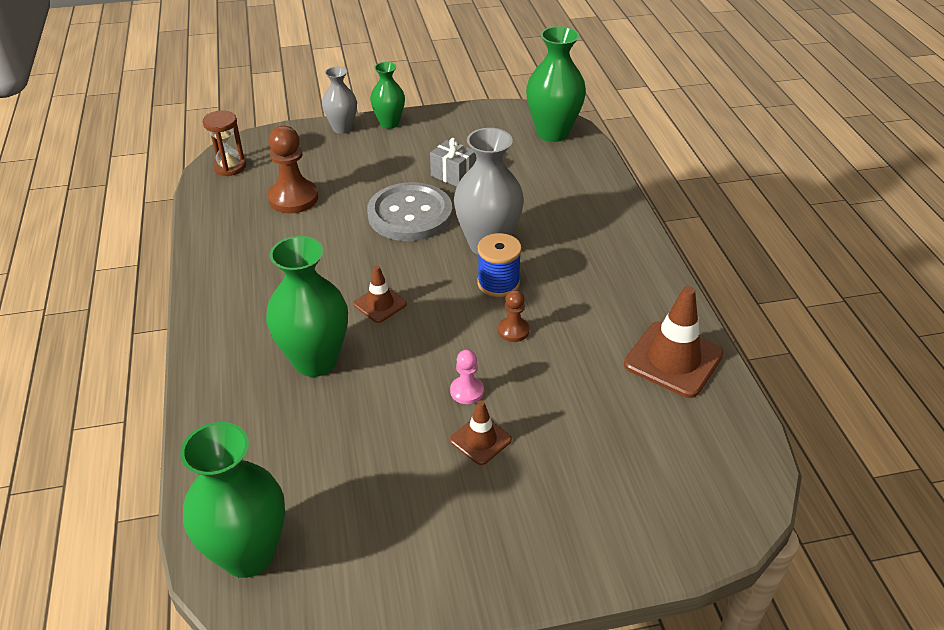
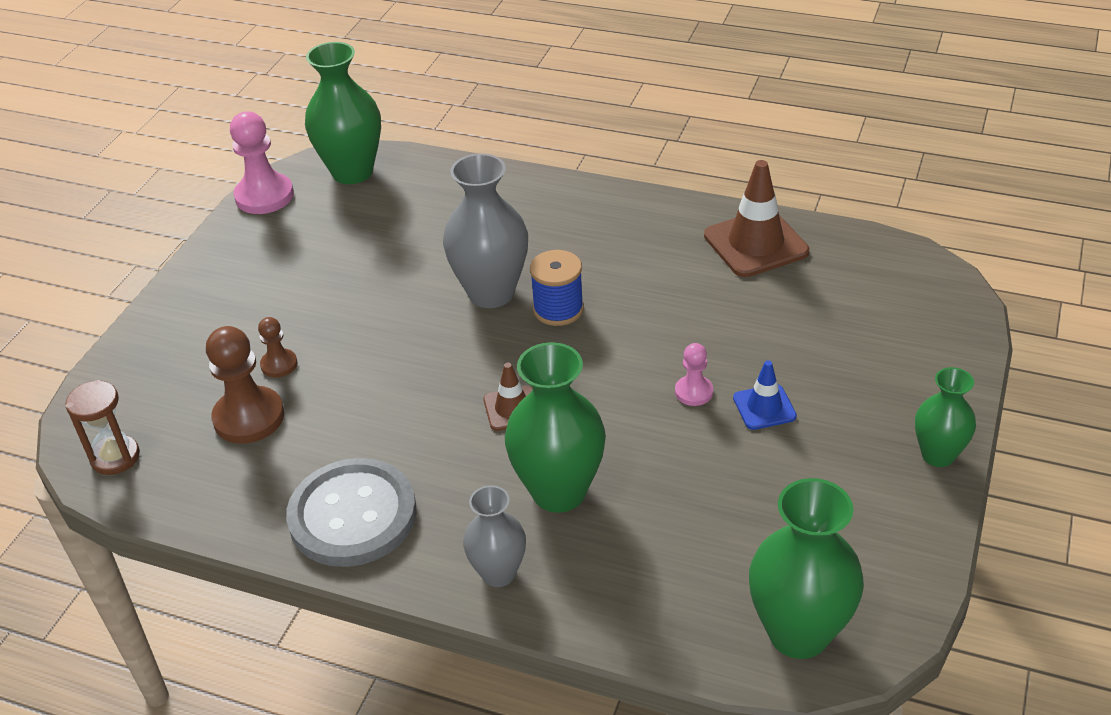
camera: 55 degrees left, 0 degrees up
grey vase [322,66,357,134] -> grey vase moved to [463,485,526,587]
grey button [367,182,452,241] -> grey button moved to [286,458,417,567]
green vase [370,62,405,129] -> green vase moved to [915,367,976,467]
grey gift [430,138,476,187] -> none
brown traffic cone [450,400,512,465] -> blue traffic cone [733,360,797,430]
brown pawn [498,290,529,342] -> brown pawn moved to [258,317,297,378]
none -> pink pawn [230,111,294,214]

